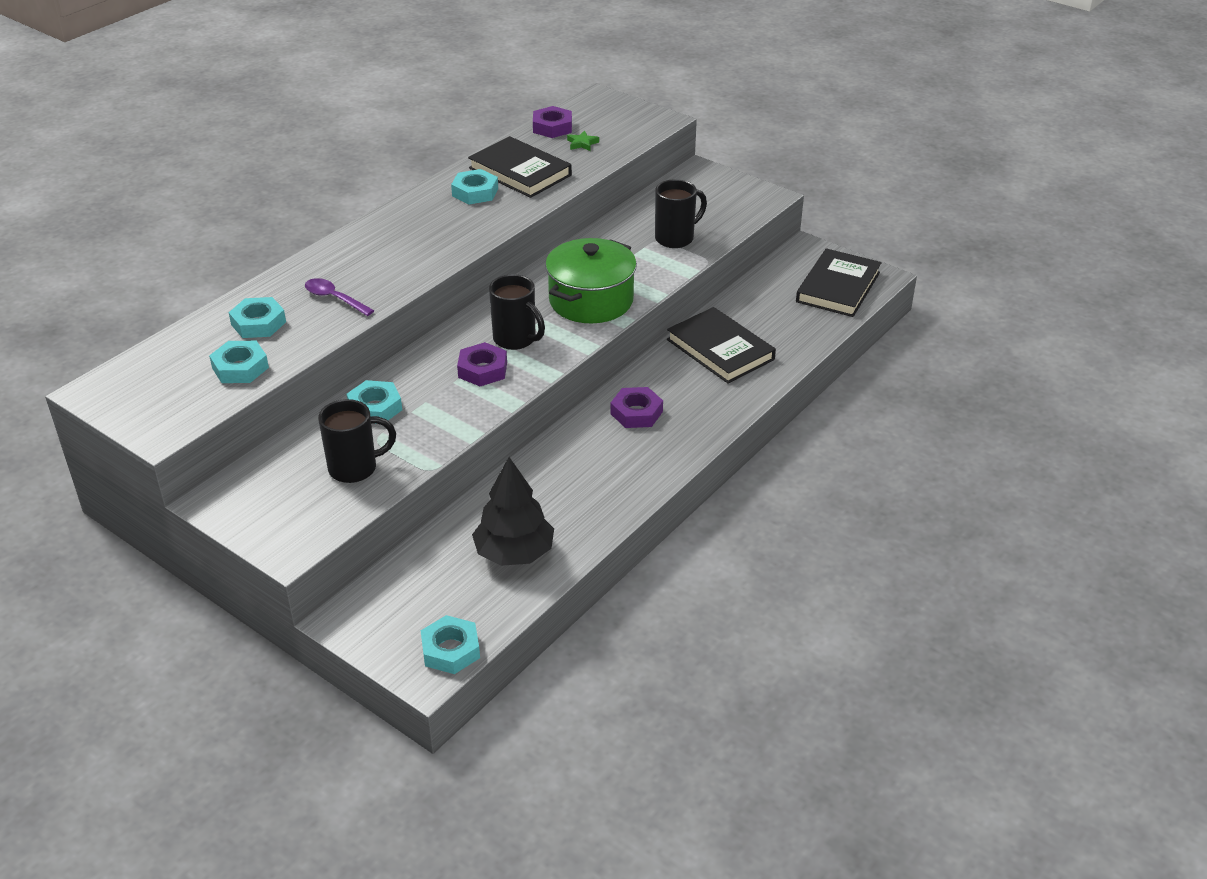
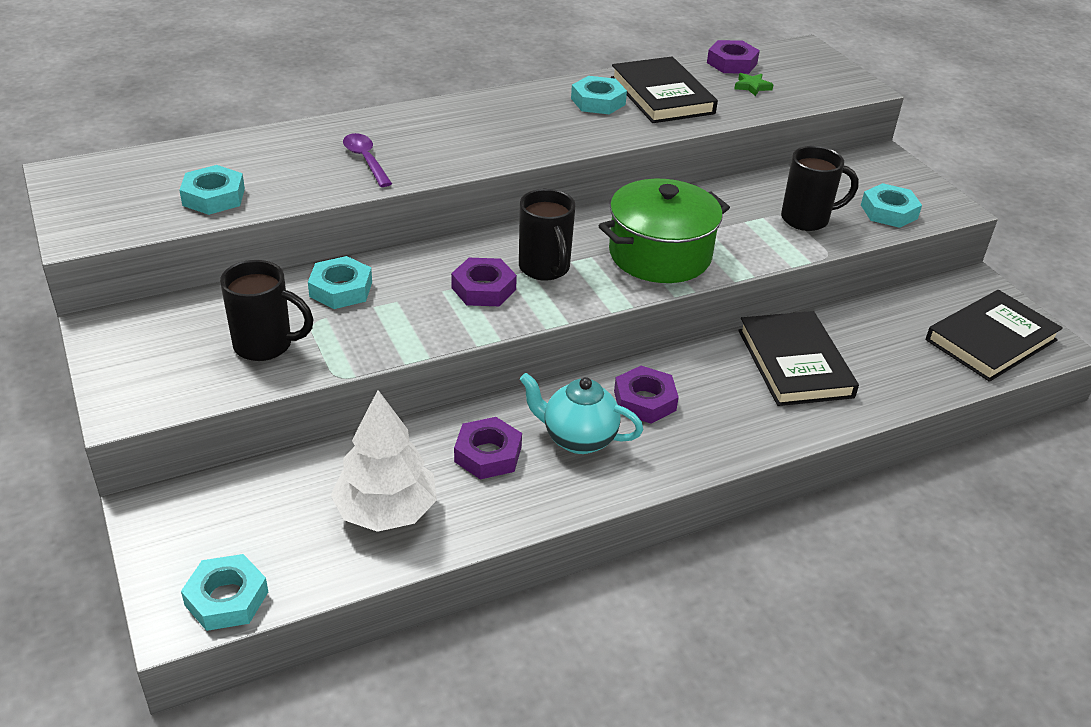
camera: 25 degrees right, 0 degrees up
turquoise nut [229,297,286,338] -> turquoise nut moved to [861,183,922,228]
black tree [472,457,554,566] -> white tree [331,390,437,532]
none -> purple nut [454,417,522,479]
none -> turquoise teapot [520,373,643,454]

